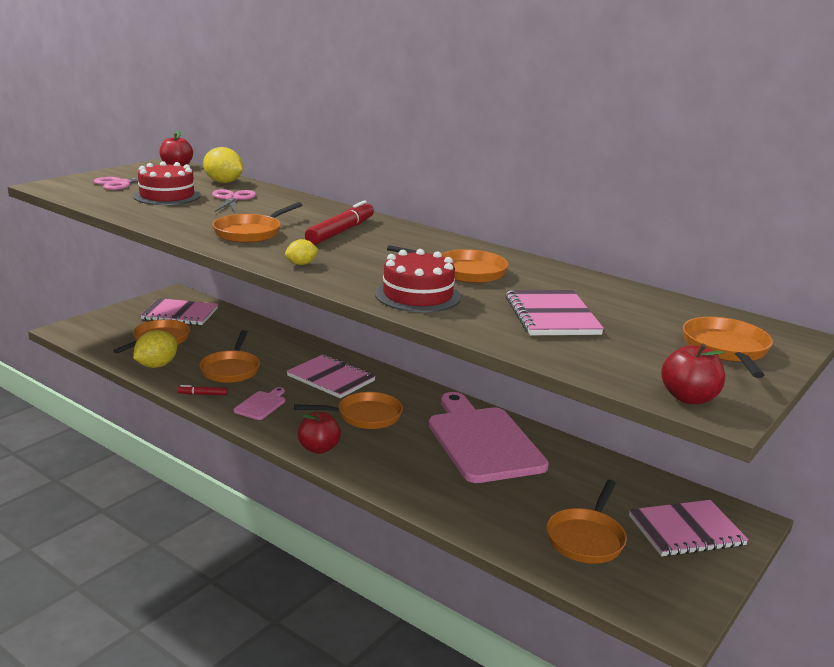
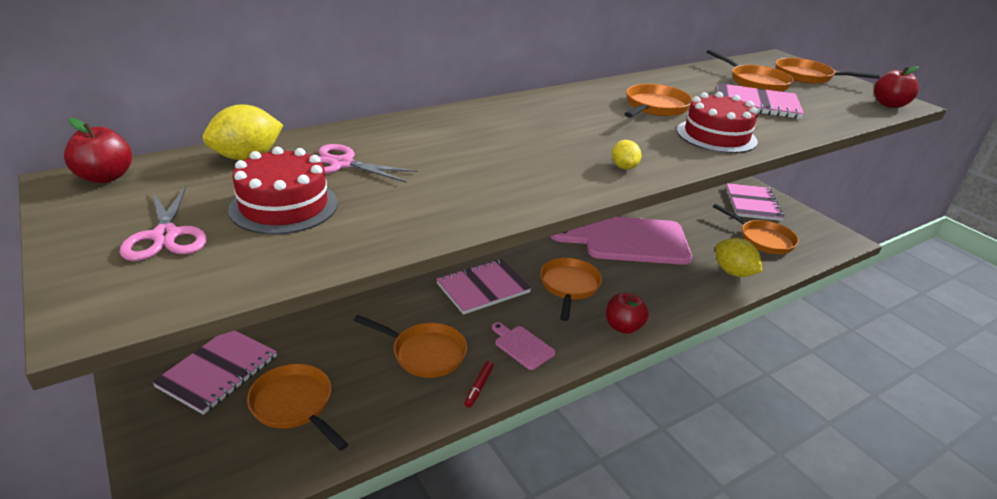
camera: 70 degrees left, 10 degrees up
yellow lemon [133,330,177,368] -> yellow lemon moved to [716,238,762,277]
orange pan [212,202,302,243] -> orange pan moved to [706,49,794,92]
red marker [305,200,374,245] -> none

